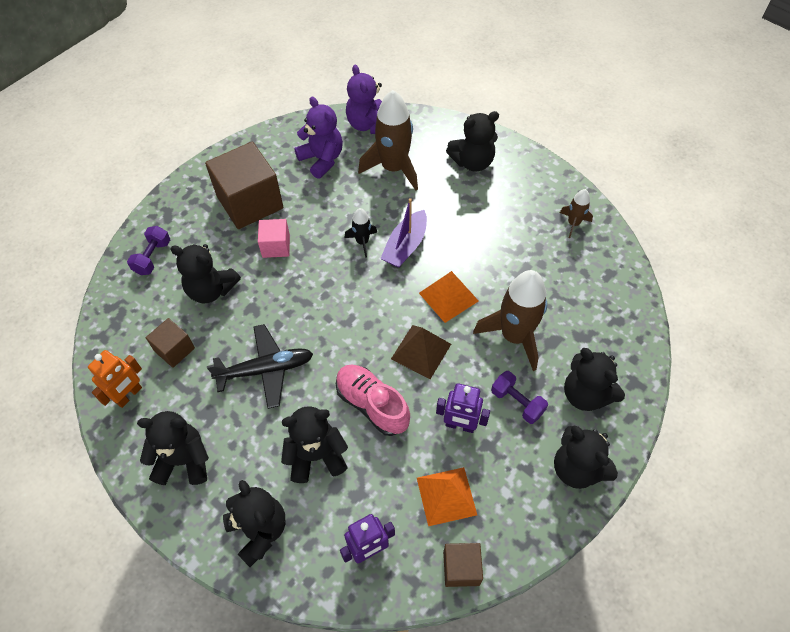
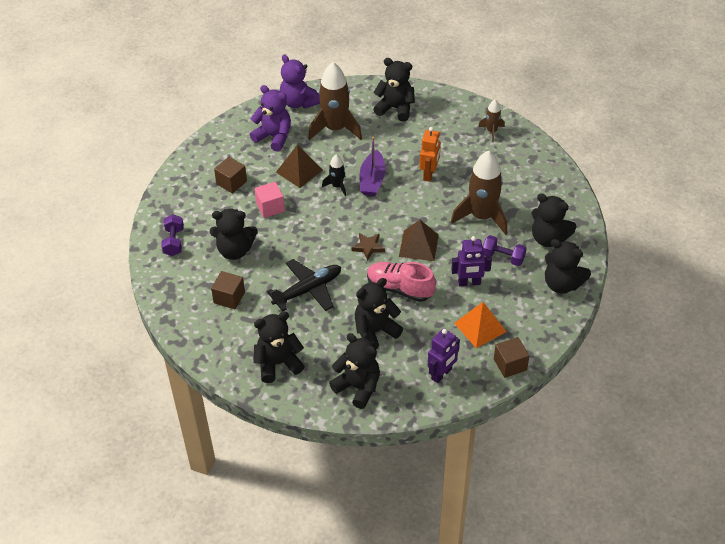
camera: 20 degrees left, 10 degrees down
orange robot [88,350,142,408] -> orange robot moved to [420,127,441,182]
brown cube [205,142,283,229] -> brown cube [214,157,247,194], size x0.51
orange pyramid [419,271,479,323] -> none
black teddy bear [446,111,499,172] -> black teddy bear turned 120 degrees counterclockwise [373,58,415,121]
none -> brown pyramid [276,145,323,188]
none -> brown star [351,233,385,261]

